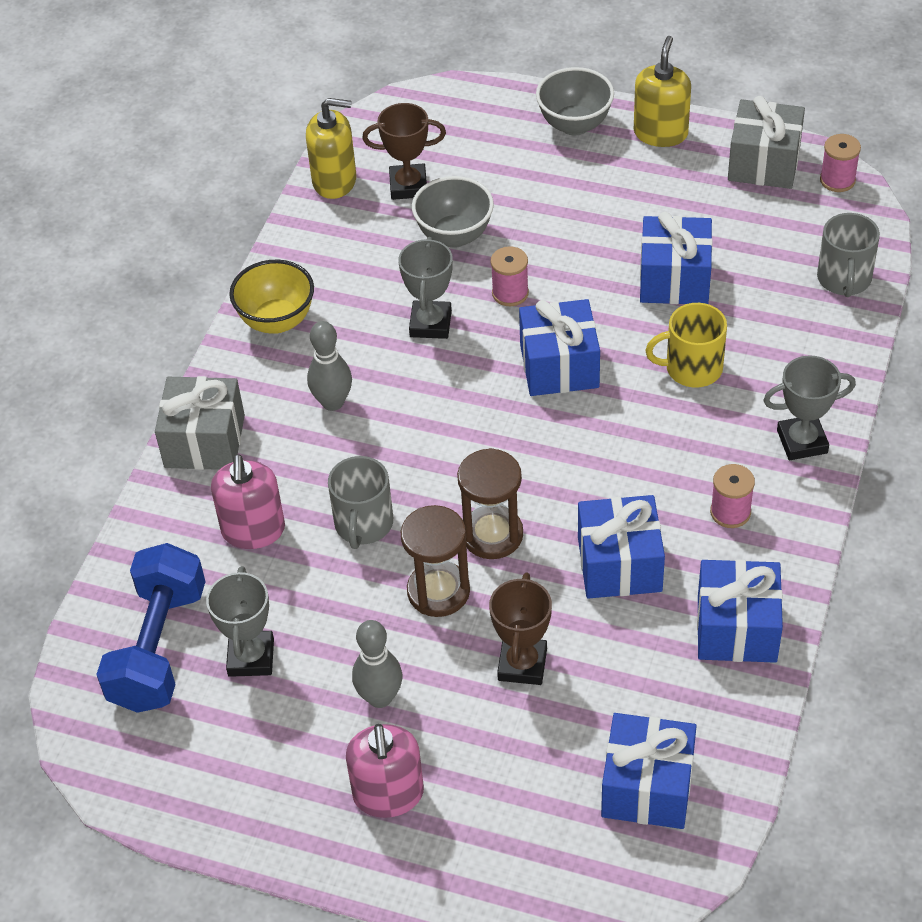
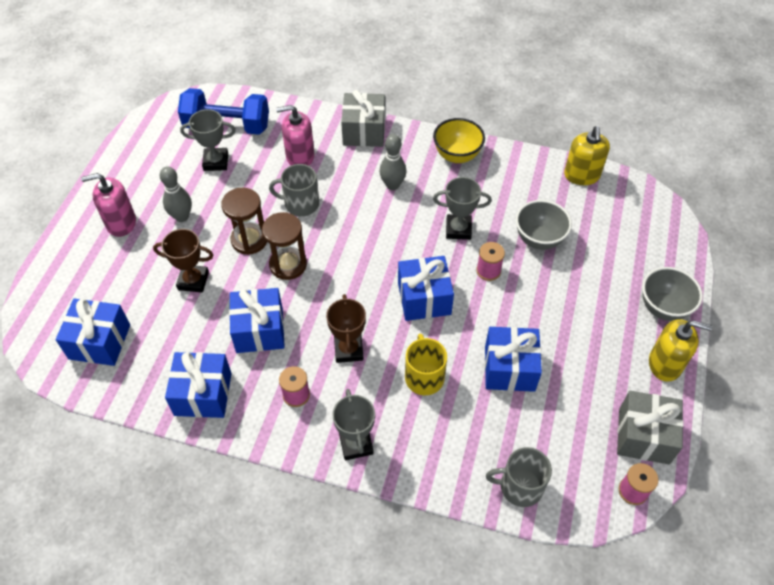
camera: 85 degrees right, 5 degrees up
brown trophy [362,103,446,200] -> brown trophy moved to [326,294,366,363]

